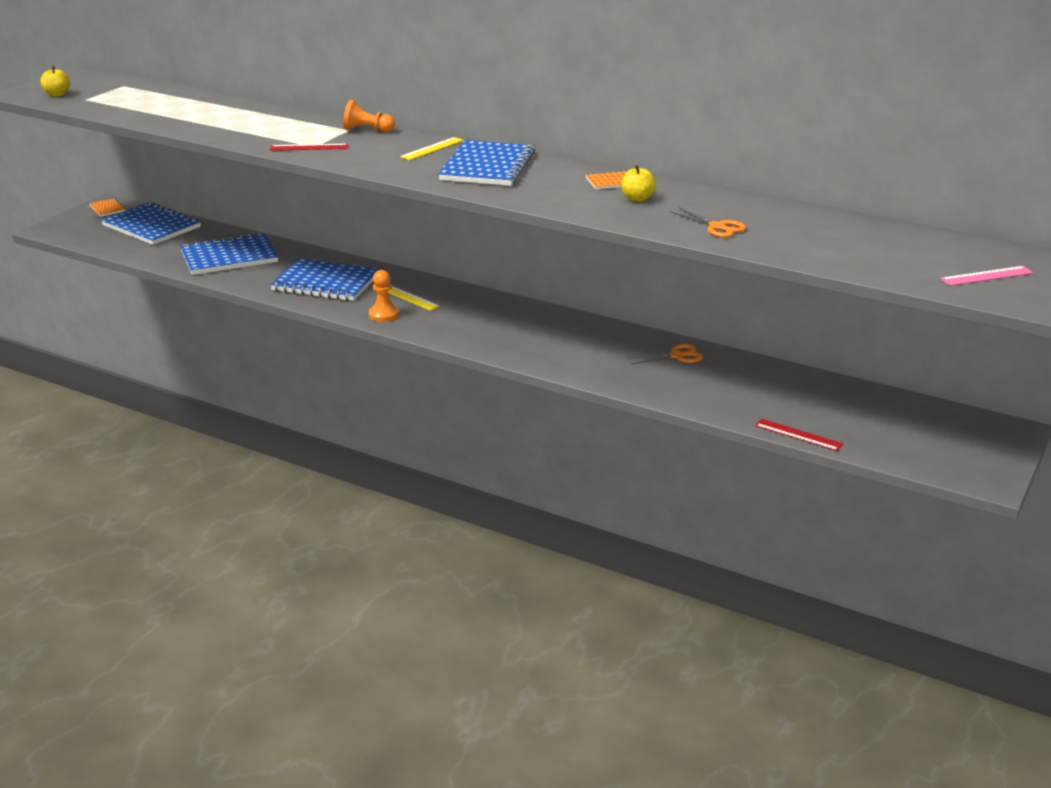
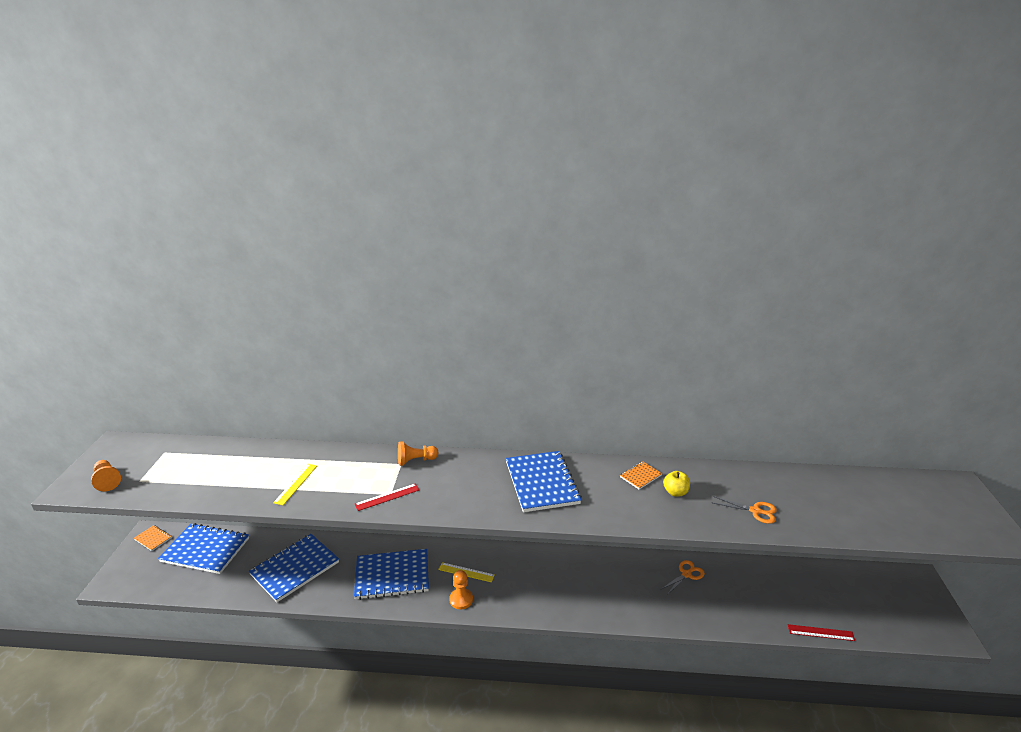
camera: 25 degrees left, 0 degrees up
yellow apple [40,66,70,97] -> orange pawn [91,460,121,492]
yellow ruler [400,137,464,160] -> yellow ruler moved to [273,464,317,505]
pink ruler [940,266,1033,286] -> none

